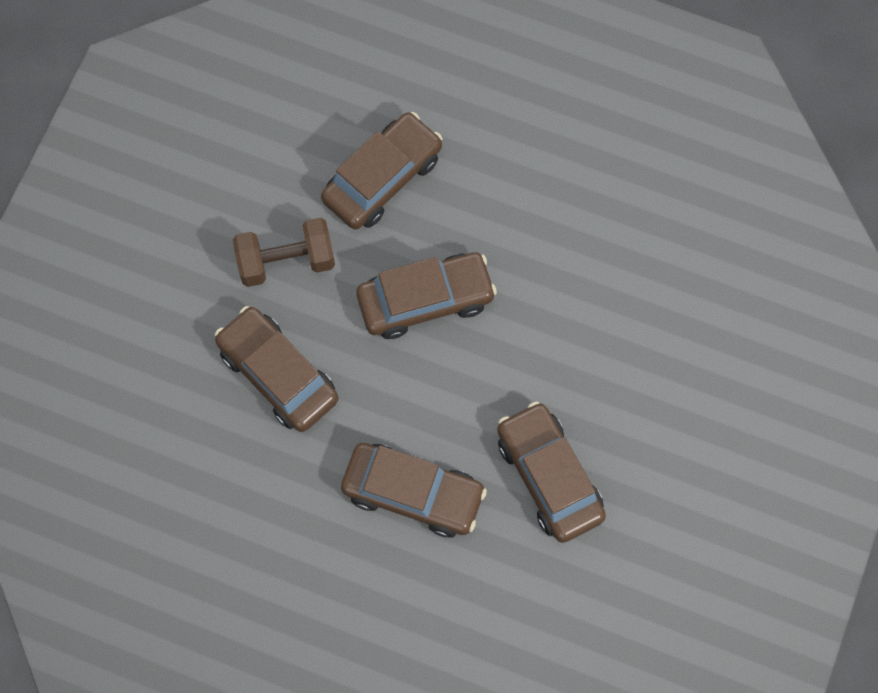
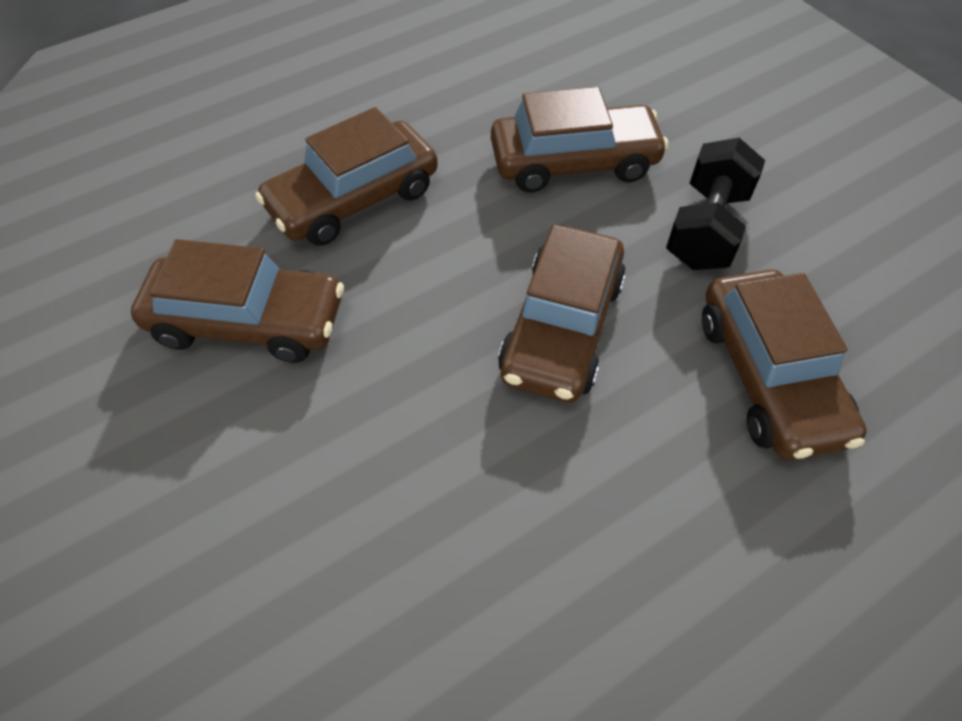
camera: 125 degrees right, 15 degrees down
brown dumbbell [233,217,335,287] -> black dumbbell [666,138,765,270]

